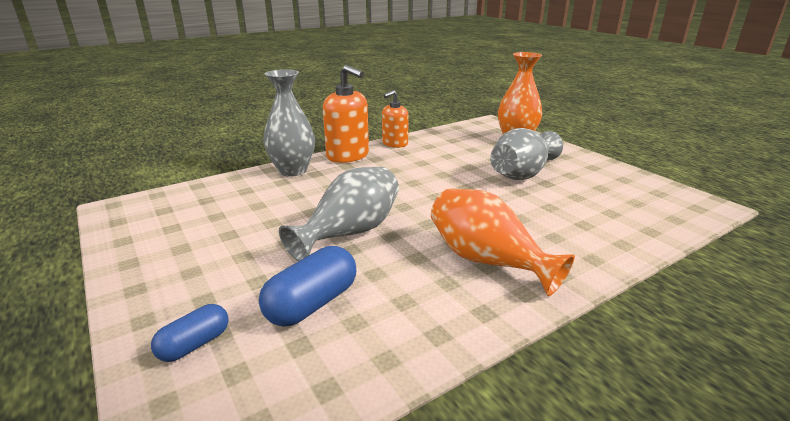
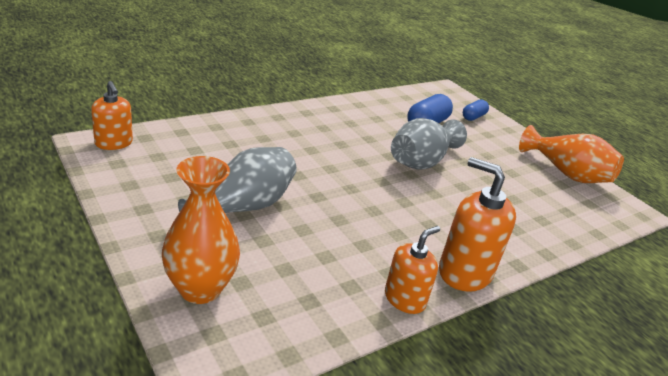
camera: 175 degrees right, 5 degrees up
grey vase [263,69,315,177] -> none
orange vase [431,189,575,296] -> orange vase moved to [519,125,624,183]
none -> orange soap dispenser [91,81,133,150]

